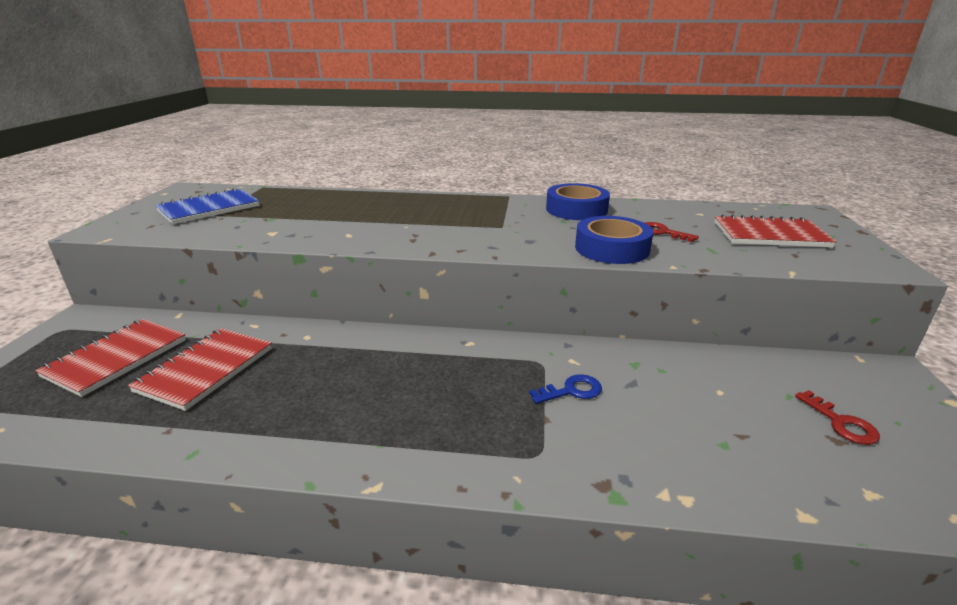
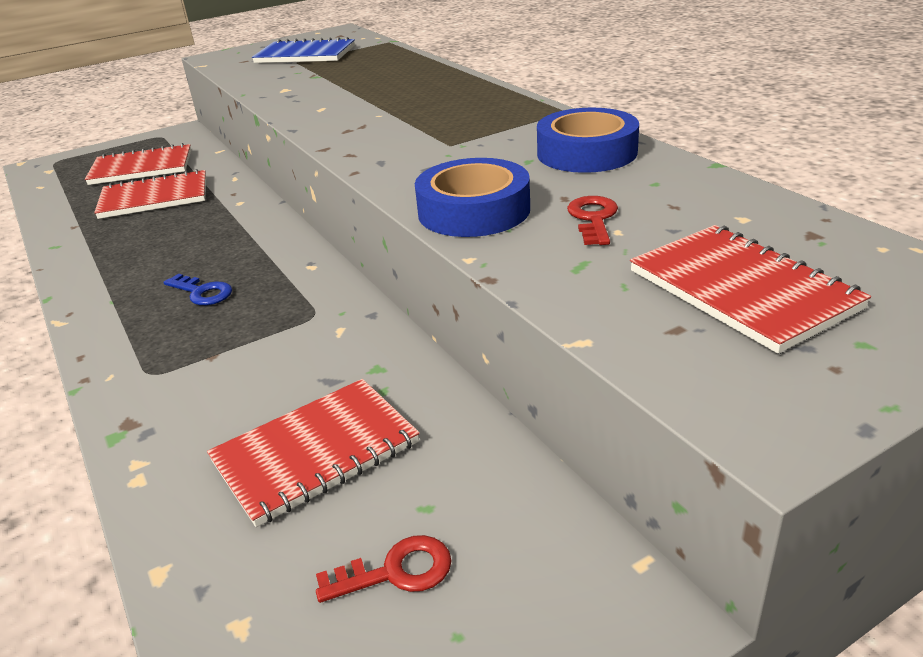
camera: 55 degrees right, 5 degrees up
blue key [529,374,602,404] -> blue key moved to [164,274,232,305]
red key [795,390,880,445] -> red key turned 135 degrees counterclockwise [316,535,452,603]
none -> red notebook [207,379,420,527]

